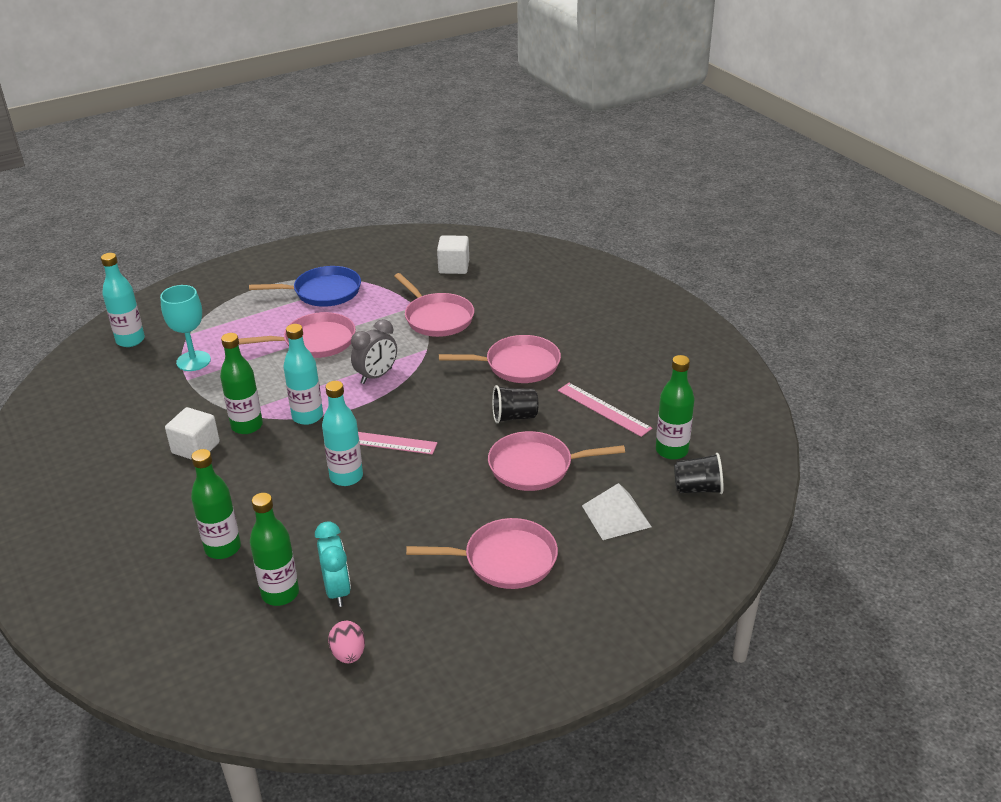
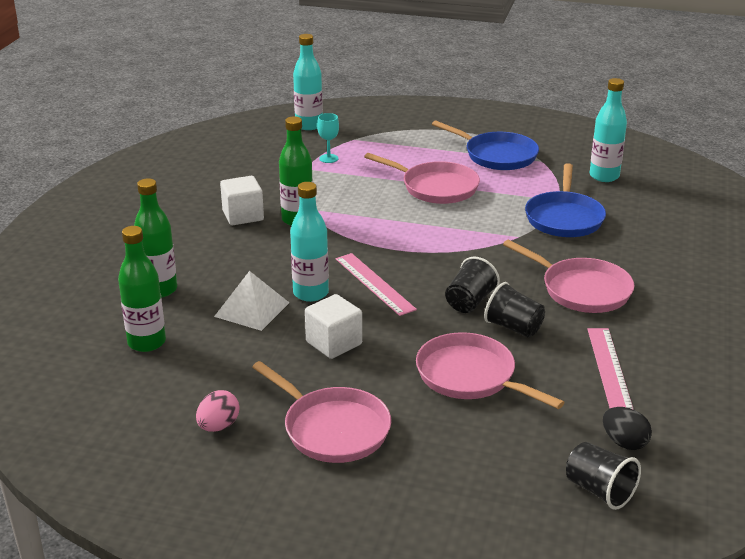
camera: 45 degrees right, 5 degrees down
turquoise goblet [160,285,211,371] -> turquoise goblet [317,113,339,163], size x0.58
turquoise bottle [283,324,323,425] -> turquoise bottle moved to [590,78,627,182]
turquoise clock [315,521,351,607] -> none
pink egg [328,621,365,663] -> pink egg moved to [196,390,239,432]
grey clock [351,319,397,384] -> none
pink pan [394,273,474,337] -> blue pan [525,163,606,237]
white cube [437,235,469,274] -> white cube moved to [305,294,362,359]
white pyramid [582,483,652,540] -> white pyramid moved to [214,271,289,331]
green bottle [656,355,695,460] -> black egg [603,407,652,450]
none -> black cup [445,257,500,313]

